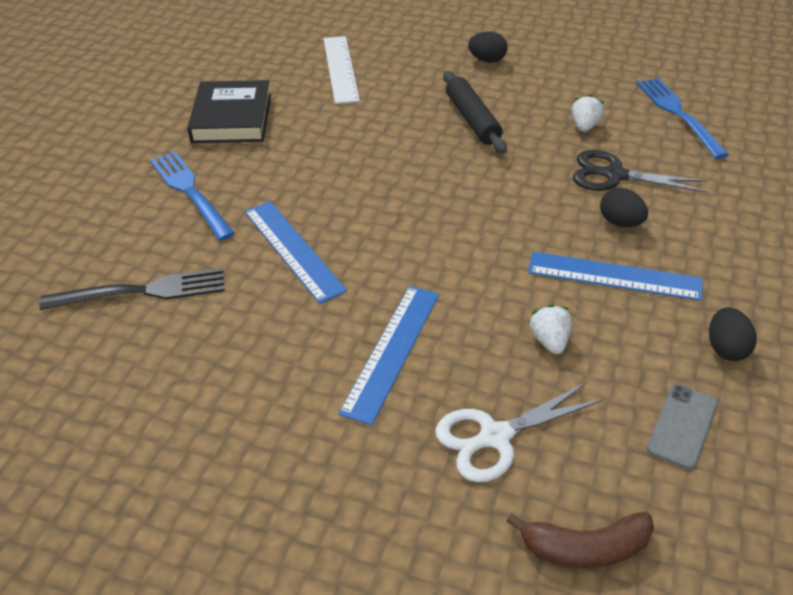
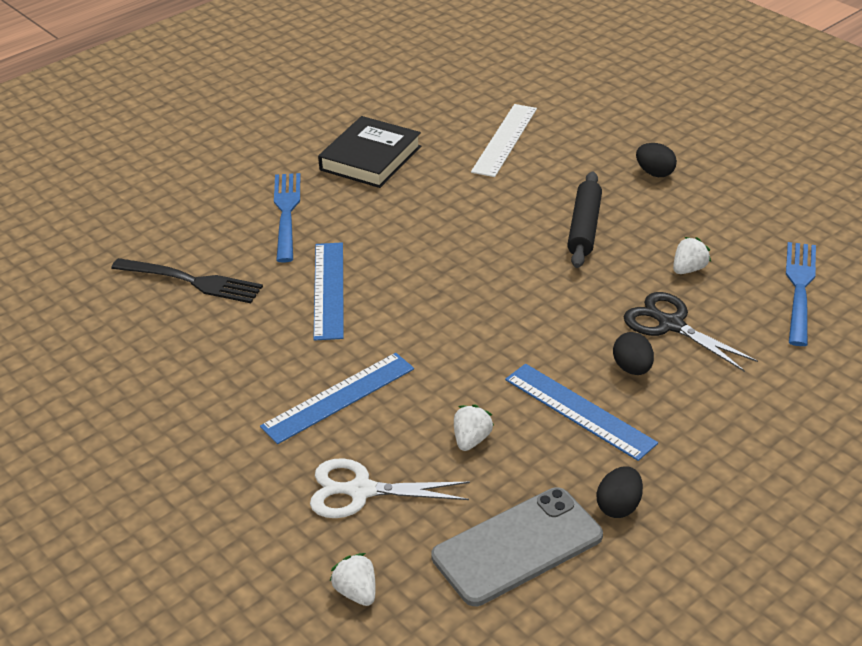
camera: 30 degrees right, 5 degrees down
brown banana [506,512,654,568] -> white strawberry [330,553,376,606]
grey phone [647,384,718,470] -> grey phone [431,487,603,606], size x1.80

